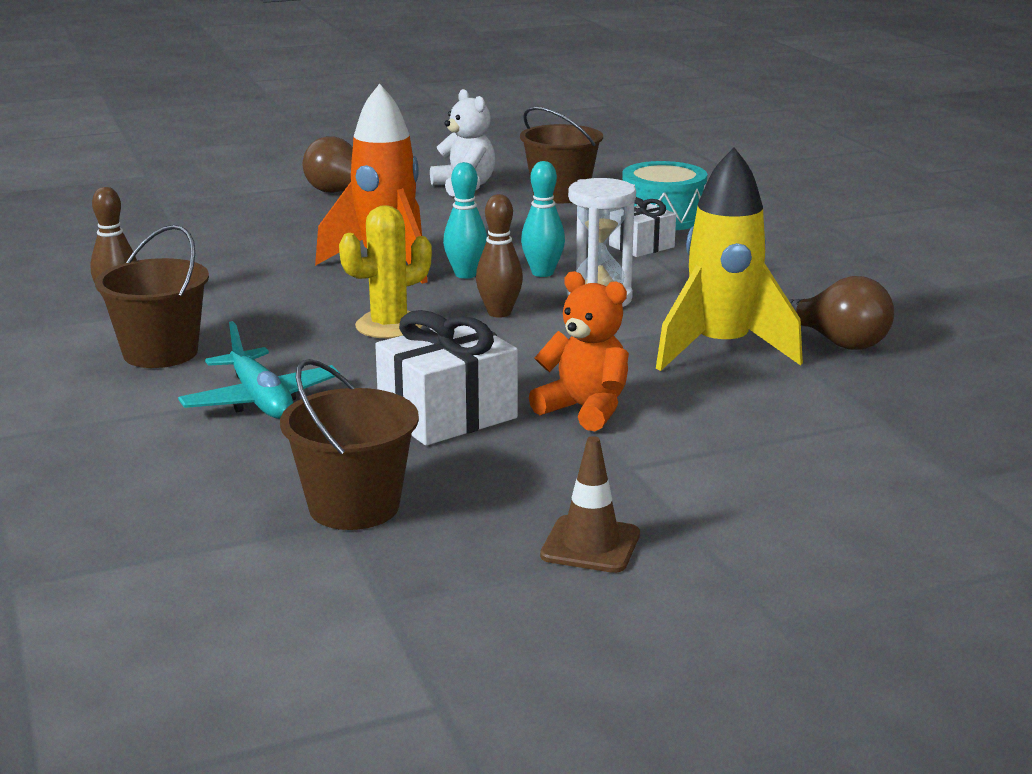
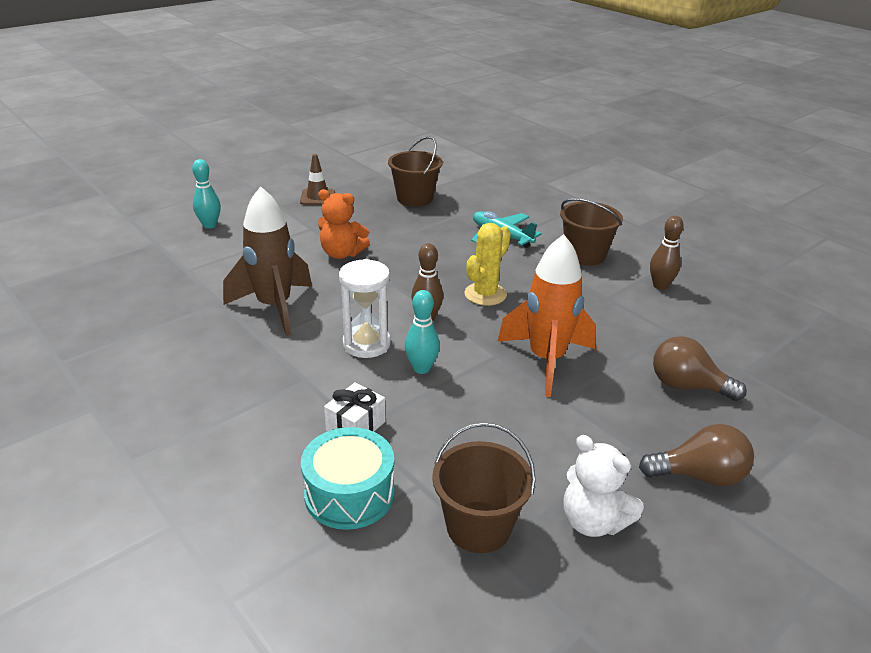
camera: 160 degrees right, 10 degrees up
white gift [375,310,518,446] -> none
turquoise bowling pin [443,162,487,279] -> turquoise bowling pin moved to [192,159,221,229]
yellow rocket [656,147,803,371] -> brown rocket [223,186,312,336]
brown light bulb [789,276,894,350] -> brown light bulb moved to [653,336,747,401]

